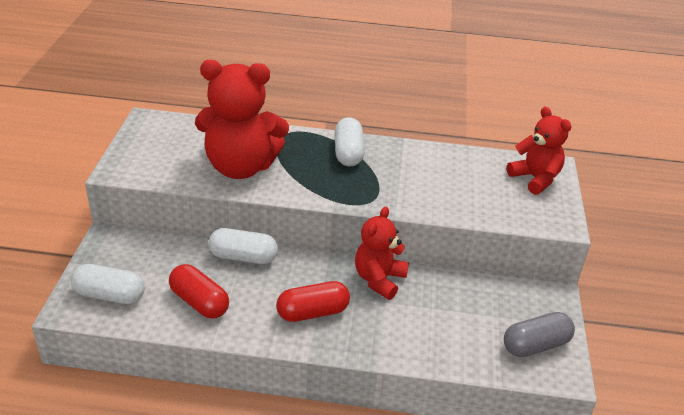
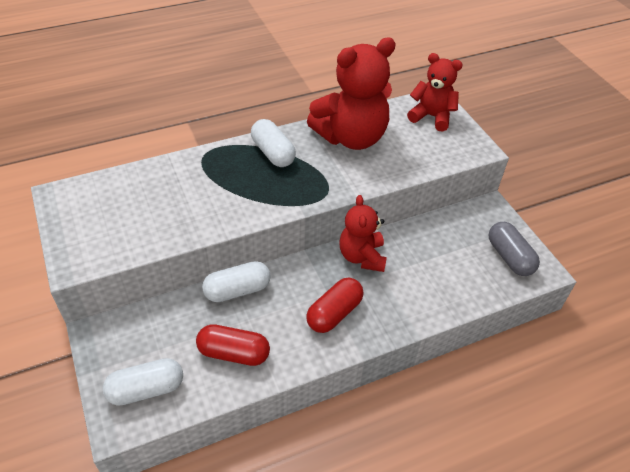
camera: 30 degrees left, 10 degrees up
red teddy bear [195,60,289,179] -> red teddy bear moved to [307,37,396,150]
grey capsule [504,312,575,357] -> grey capsule turned 60 degrees counterclockwise [489,222,540,276]

